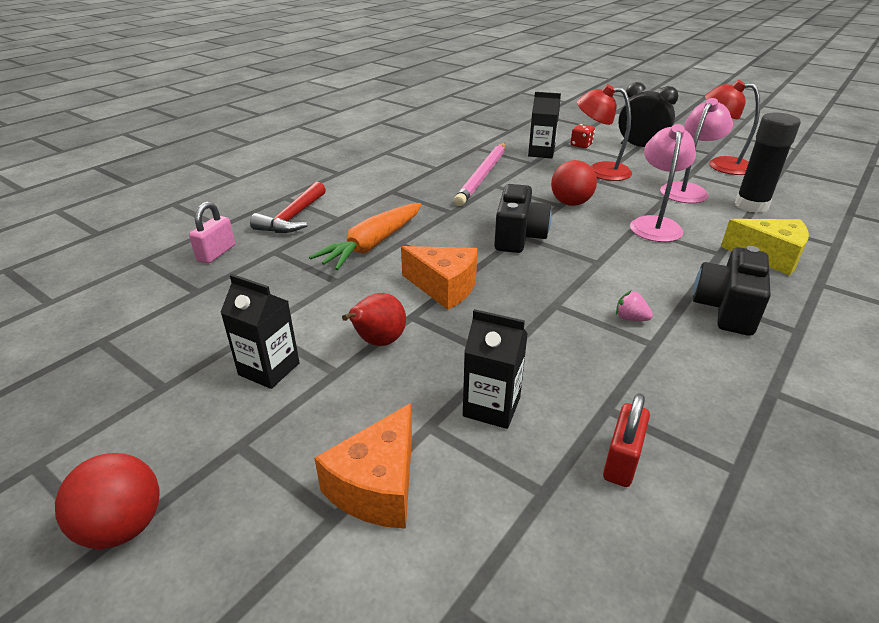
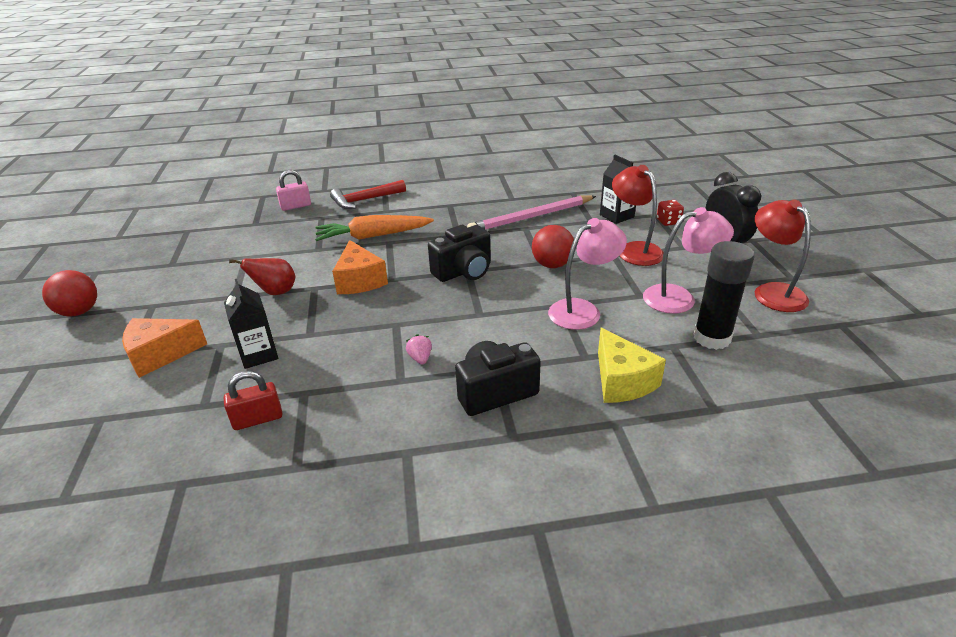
camera: 45 degrees right, 0 degrees up
black carton [220,274,300,389] -> none

